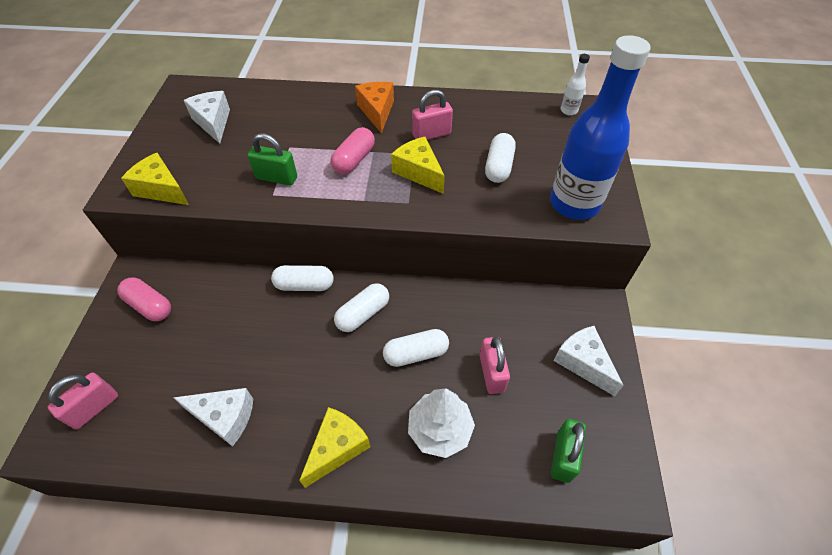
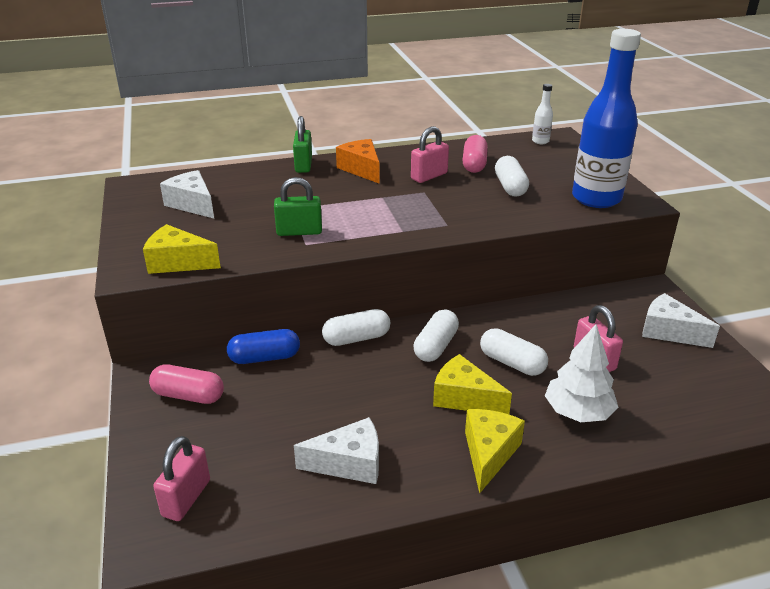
camera: 20 degrees left, 20 degrees down
pink capsule [331,127,375,174] -> pink capsule moved to [462,135,488,173]
white capsule [383,329,449,367] -> white capsule turned 75 degrees clockwise [480,328,548,376]
yellow cheese [391,137,445,194] -> yellow cheese moved to [433,354,512,414]
green padlock [551,419,586,483] -> green padlock moved to [293,116,312,173]
none -> blue capsule [227,329,300,364]

